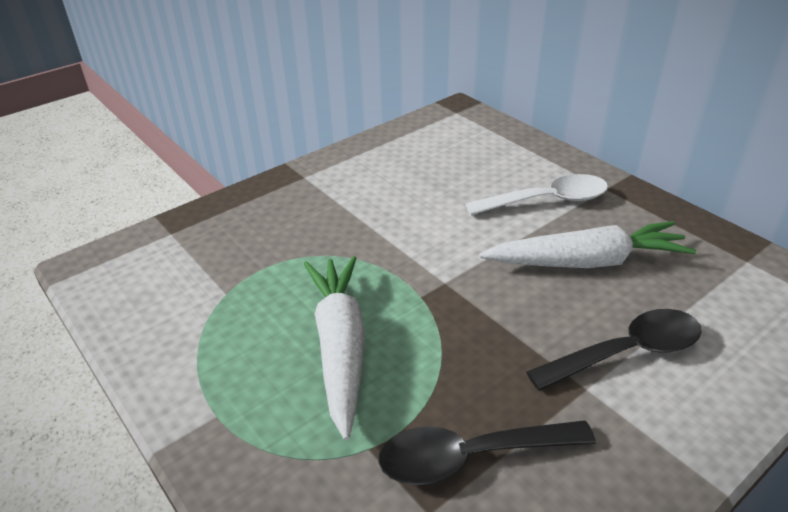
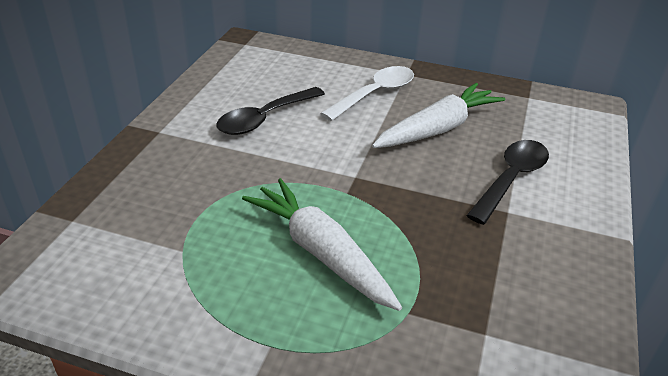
camera: 35 degrees left, 0 degrees up
black spoon [378,421,596,485] -> black spoon moved to [216,87,325,135]

